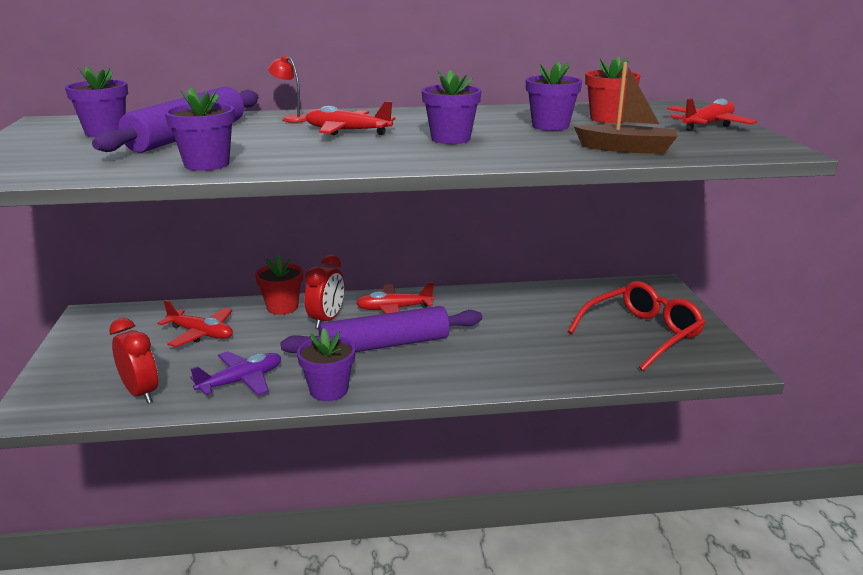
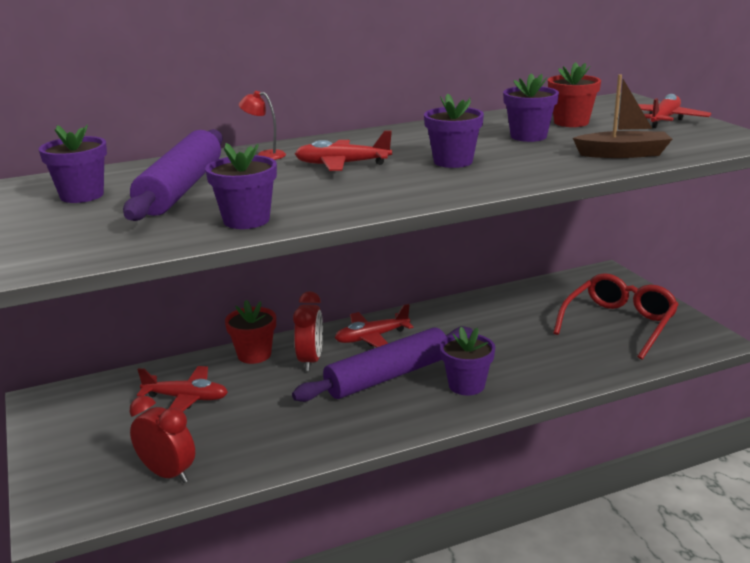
camera: 15 degrees left, 0 degrees up
purple plane [190,351,281,396] -> none
purple flower pot [297,328,355,401] -> purple flower pot moved to [440,327,495,395]

